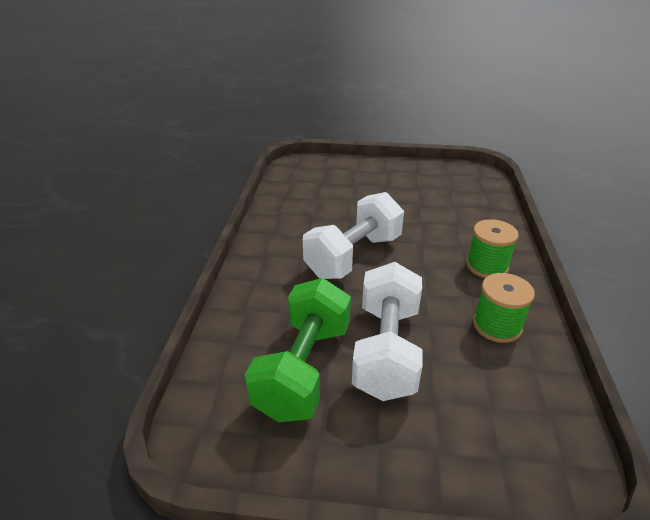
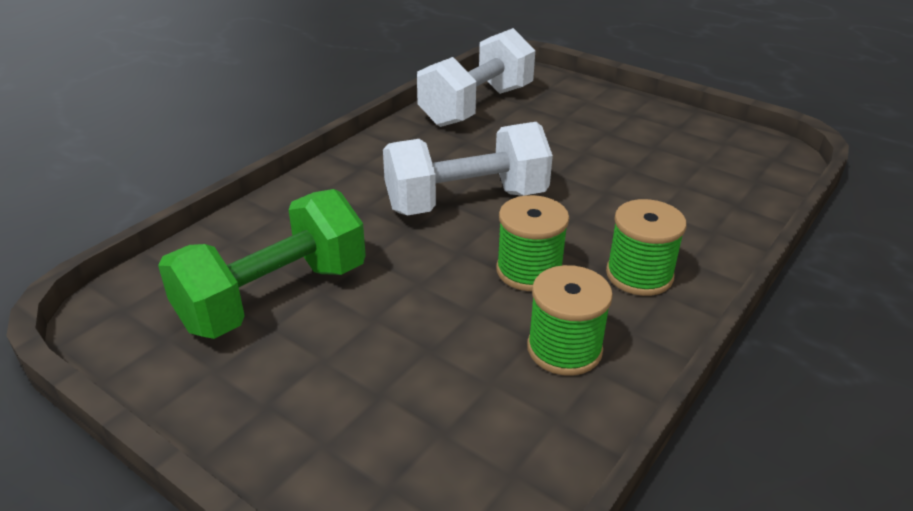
camera: 30 degrees right, 0 degrees up
white dumbbell [352,262,423,401] -> white dumbbell moved to [417,28,535,127]
none -> green spool [496,195,569,291]

